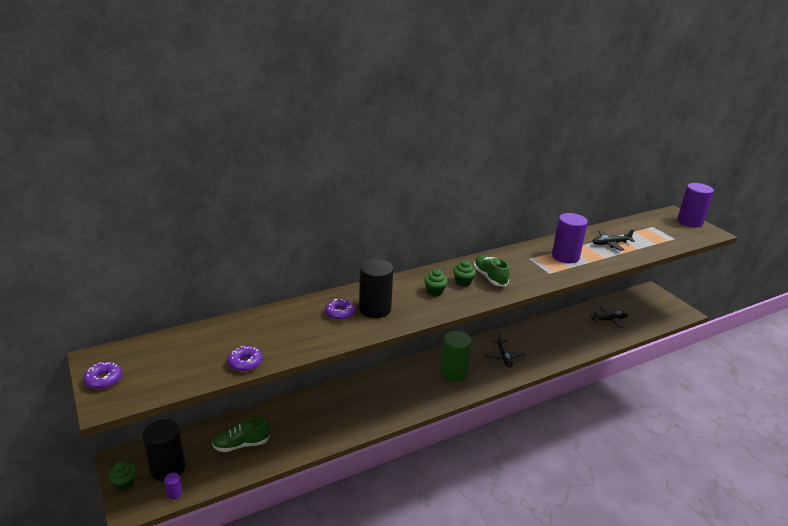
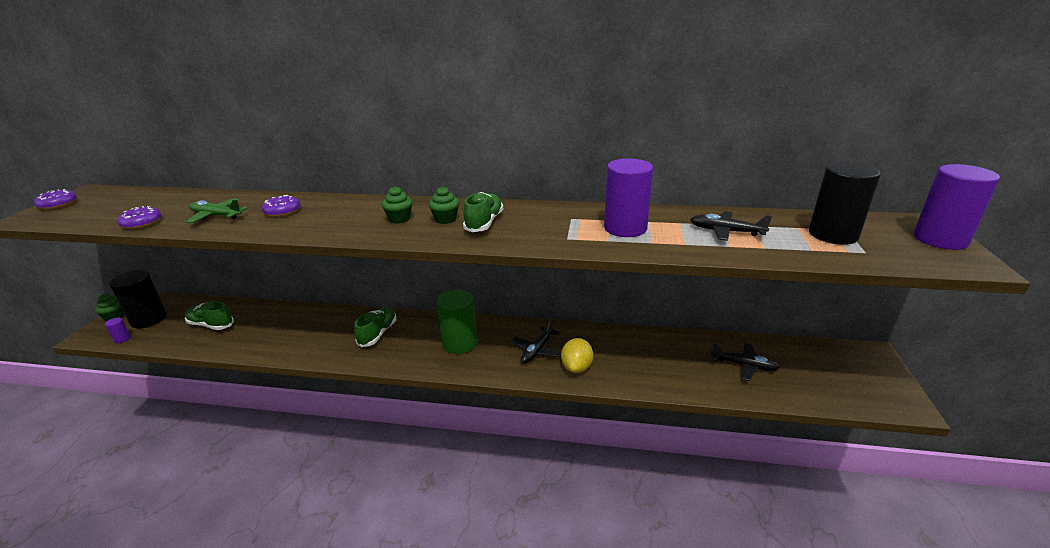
camera: 40 degrees right, 0 degrees up
black cylinder [359,259,393,318] -> black cylinder moved to [809,162,881,245]
none -> green plane [186,198,248,223]
none -> green shoe [354,307,397,347]
none -> yellow lemon [561,338,593,373]

